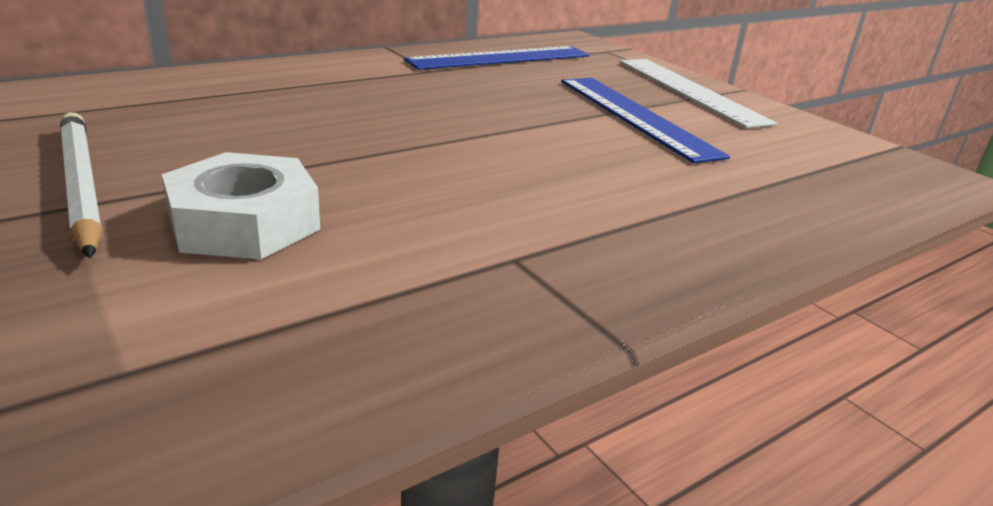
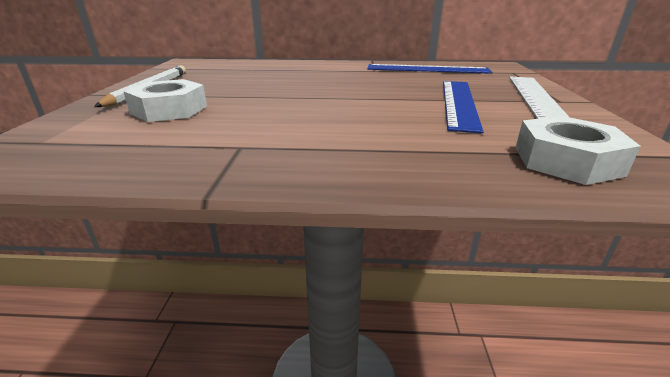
camera: 40 degrees right, 0 degrees up
none -> white nut [515,116,641,185]

